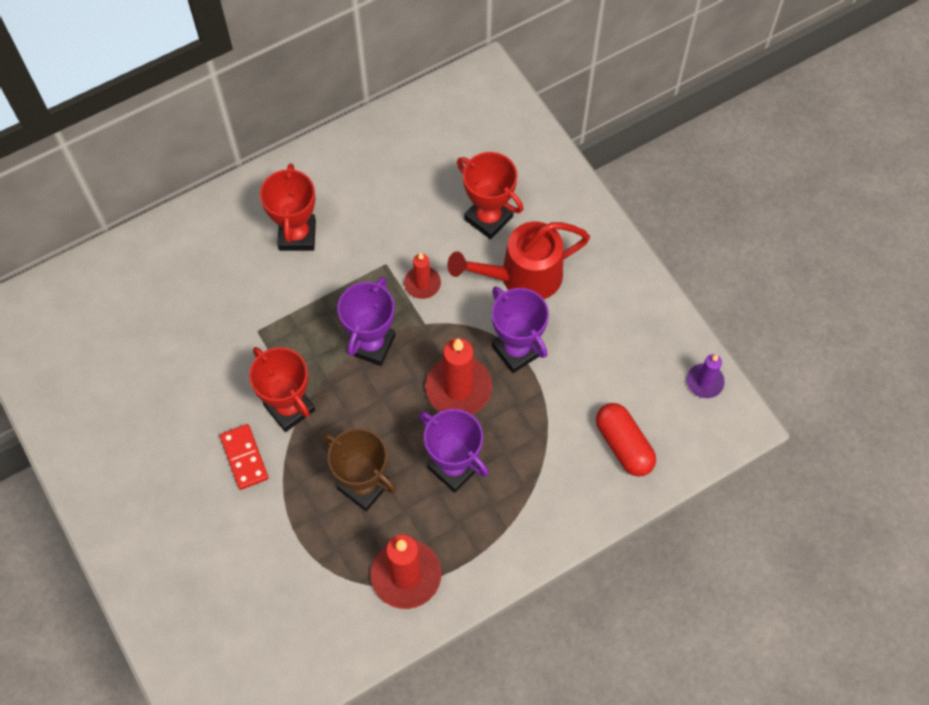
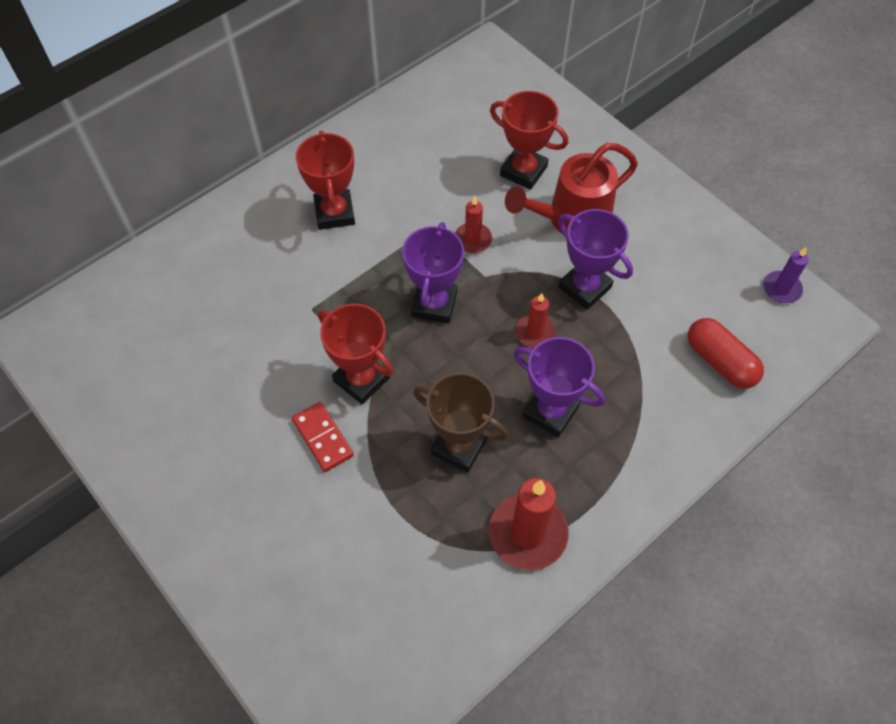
camera: 10 degrees left, 5 degrees down
red candle [425,338,492,415] -> red candle [515,293,556,348], size x0.57

